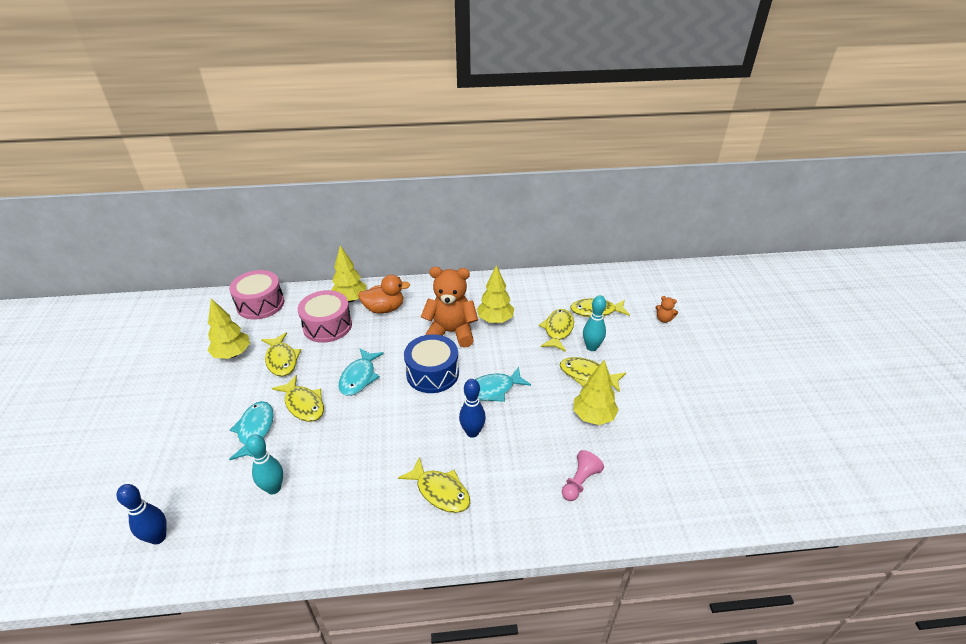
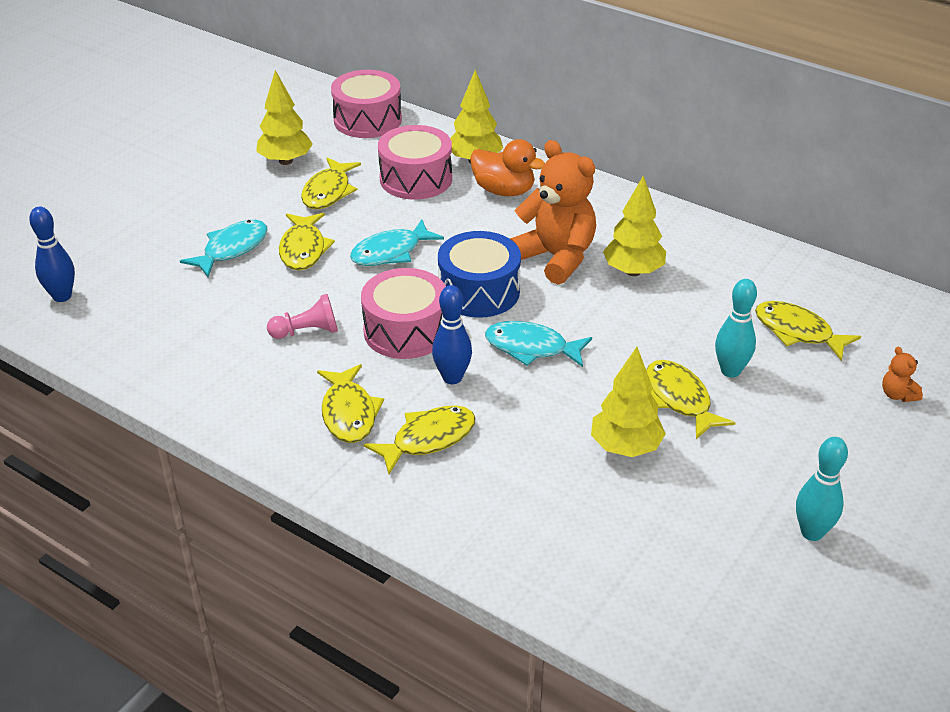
camera: 40 degrees right, 0 degrees up
turquoise bowling pin [246,434,283,494] -> turquoise bowling pin moved to [796,437,848,541]
yellow fish [539,309,574,352] -> yellow fish moved to [364,405,476,474]
pink pawn [562,450,604,501] -> pink pawn moved to [267,294,338,339]
none -> pink drum [361,268,446,359]

